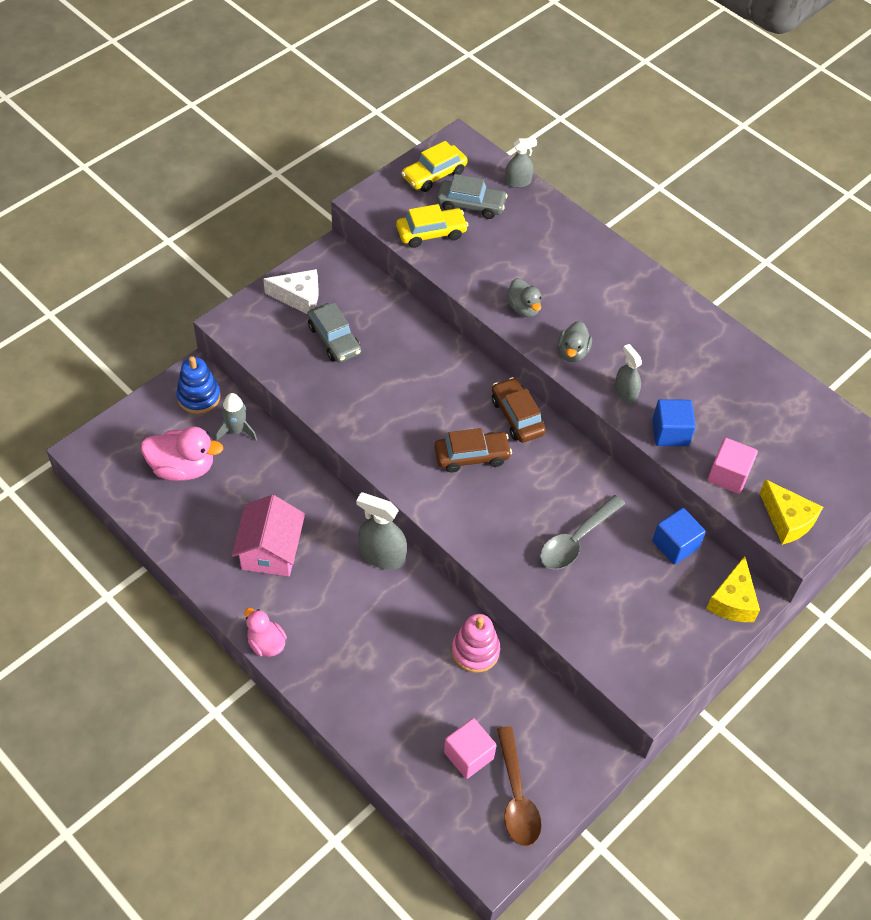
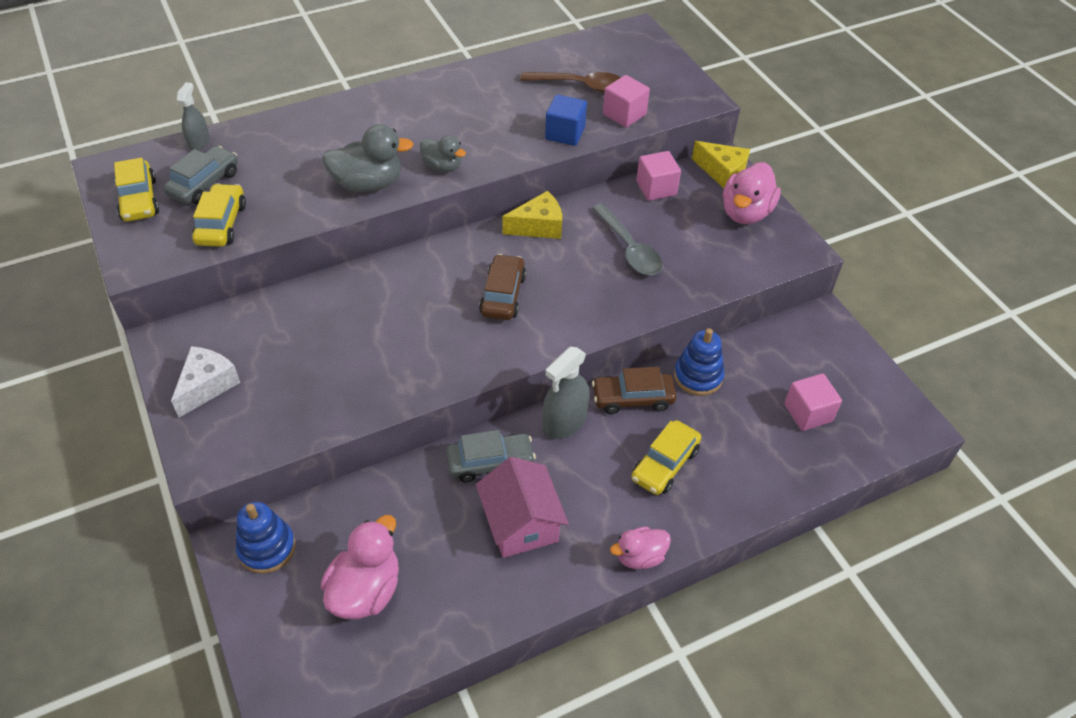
camera: 70 degrees left, 5 degrees down
grey rocket [216,393,257,441] -> none
pink house [232,495,305,576] -> pink house turned 45 degrees clockwise [476,457,569,558]
grey car [307,303,361,363] -> grey car moved to [446,430,536,482]
pink stacking toy [452,614,500,673] -> blue stacking toy [674,328,724,396]
brown car [492,377,546,443] -> brown car moved to [592,367,676,414]
brown spoon [497,726,542,846] -> brown spoon moved to [520,72,621,93]
grey duck [506,278,541,317] -> grey duck [322,124,414,192], size x1.62
grey spray bottle [615,344,642,403] -> none
blue cube [652,508,706,565] -> pink cube [636,151,681,201]
yellow cheese [760,479,823,545] -> yellow cheese moved to [502,191,562,239]
none -> yellow car [631,420,701,495]
none -> pink duck [723,162,781,224]

